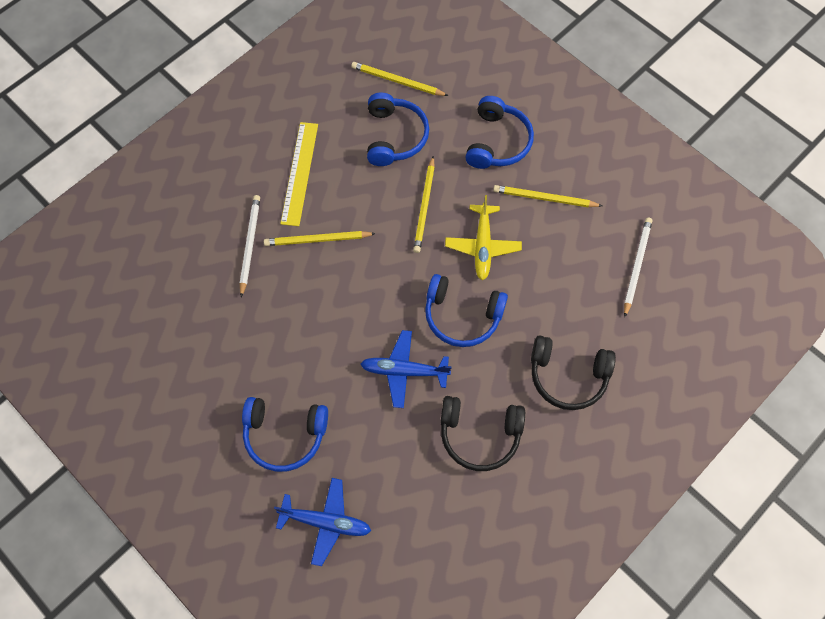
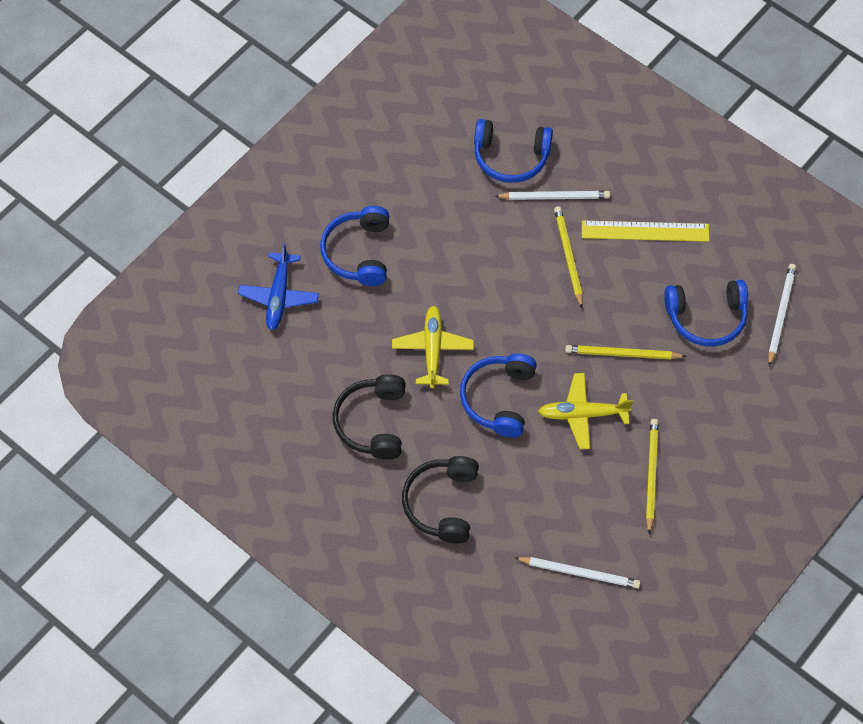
camera: 85 degrees right, 5 degrees down
yellow pencil [351,62,448,96] -> white pencil [768,264,796,366]
blue plane [361,330,452,408] -> yellow plane [392,306,474,388]
blue headphones [465,96,534,169] -> blue headphones moved to [474,119,553,183]

